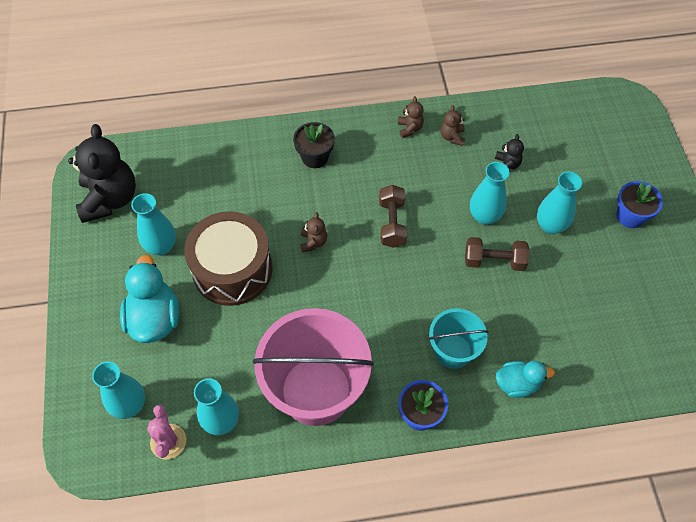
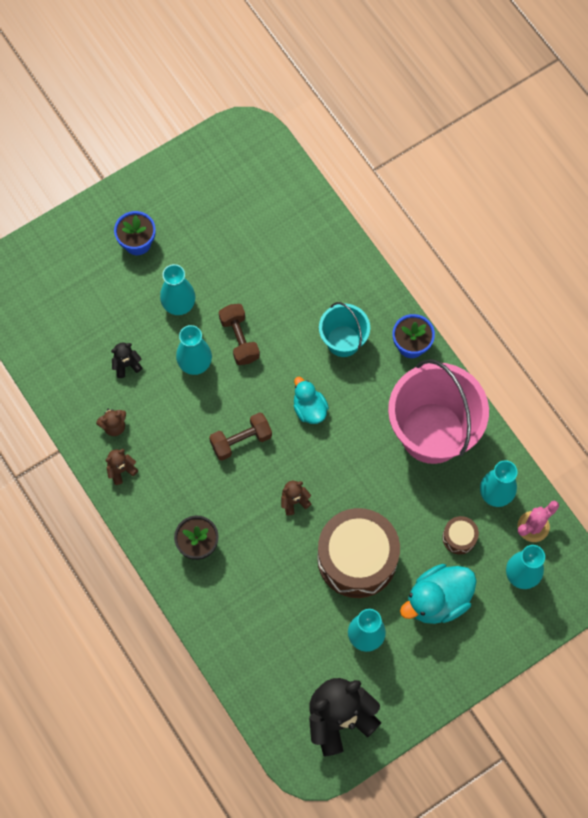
camera: 115 degrees left, 10 degrees up
turquoise duck [496,361,555,398] -> turquoise duck moved to [294,377,329,424]
none -> brown drum [442,516,479,555]

